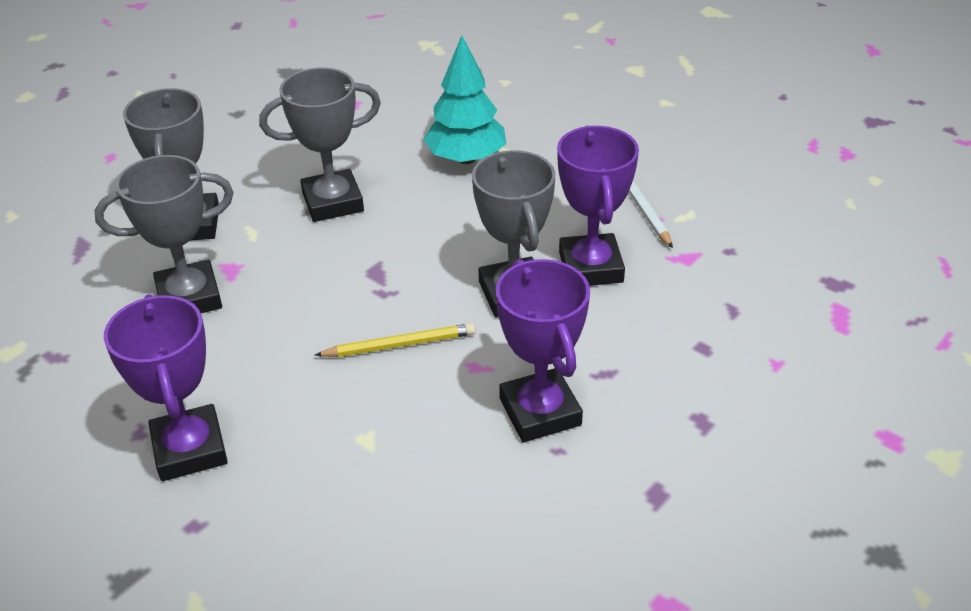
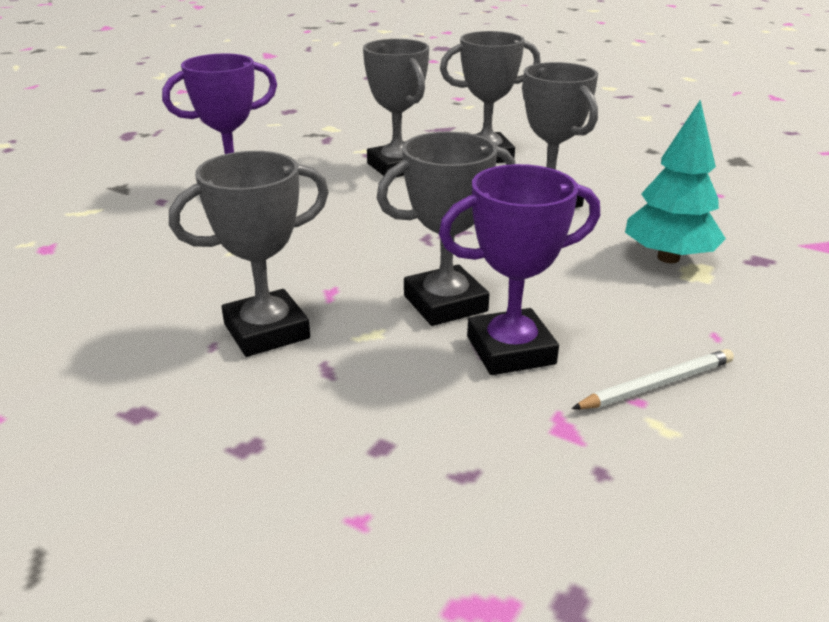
camera: 80 degrees right, 10 degrees down
yellow pencil [315,323,476,357] -> none
purple trophy [496,259,590,442] -> grey trophy [169,151,329,357]

